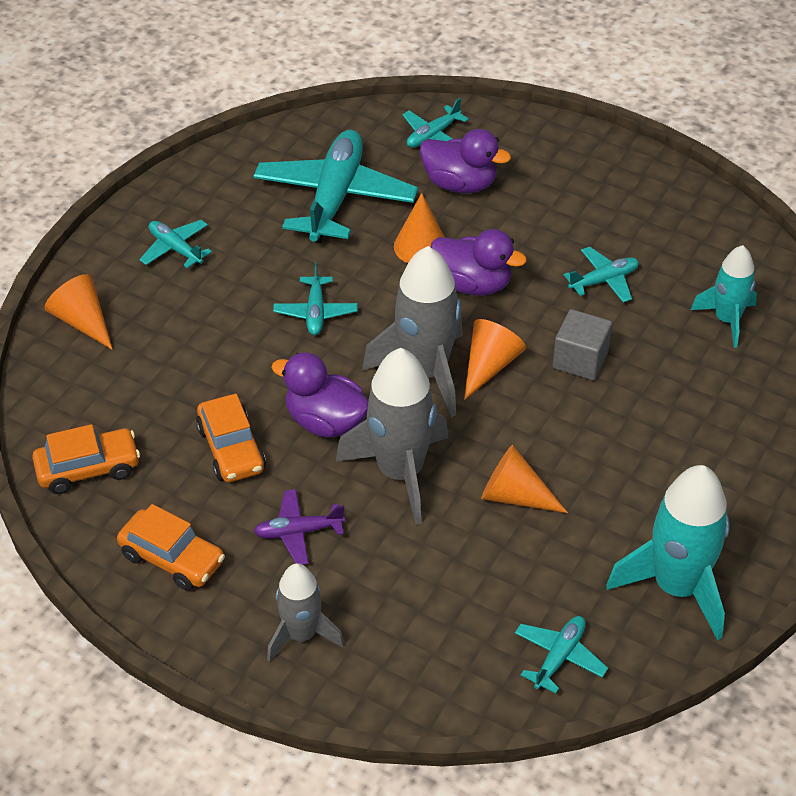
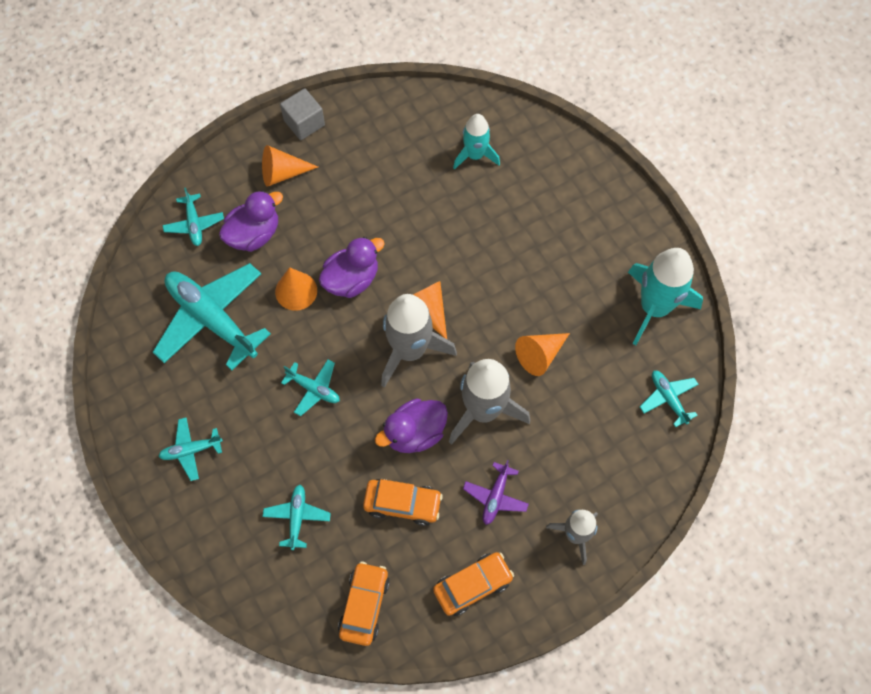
camera: 60 degrees left, 20 degrees up
orange cone [45,274,113,350] -> orange cone moved to [262,145,318,187]
grey cube [553,309,612,380] -> grey cube moved to [280,88,325,140]
turquoise plane [564,247,639,303] -> turquoise plane moved to [262,485,331,550]

